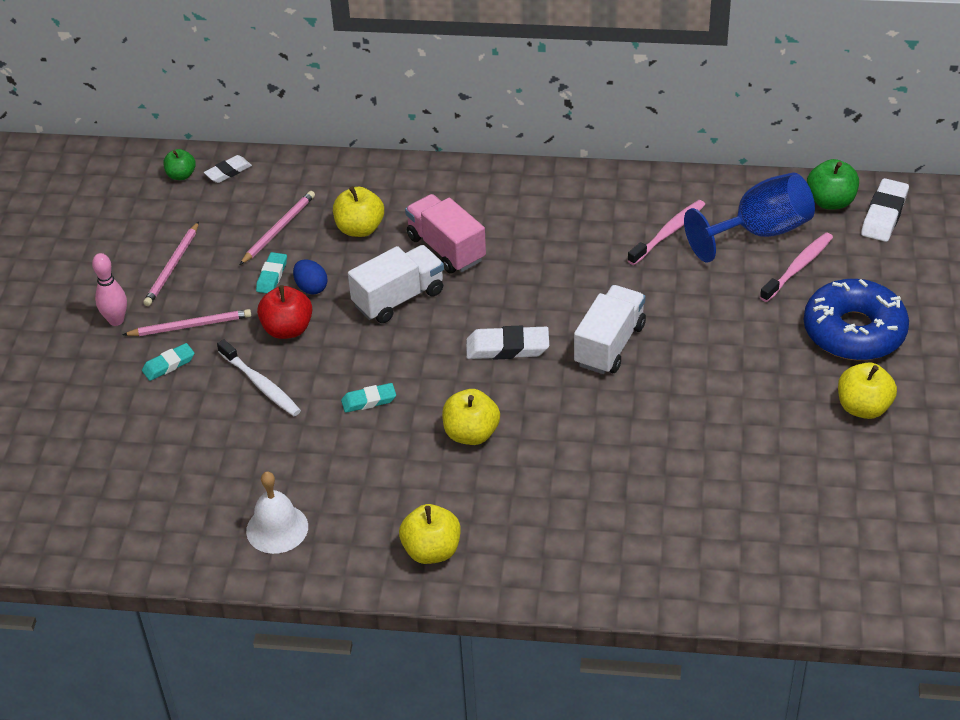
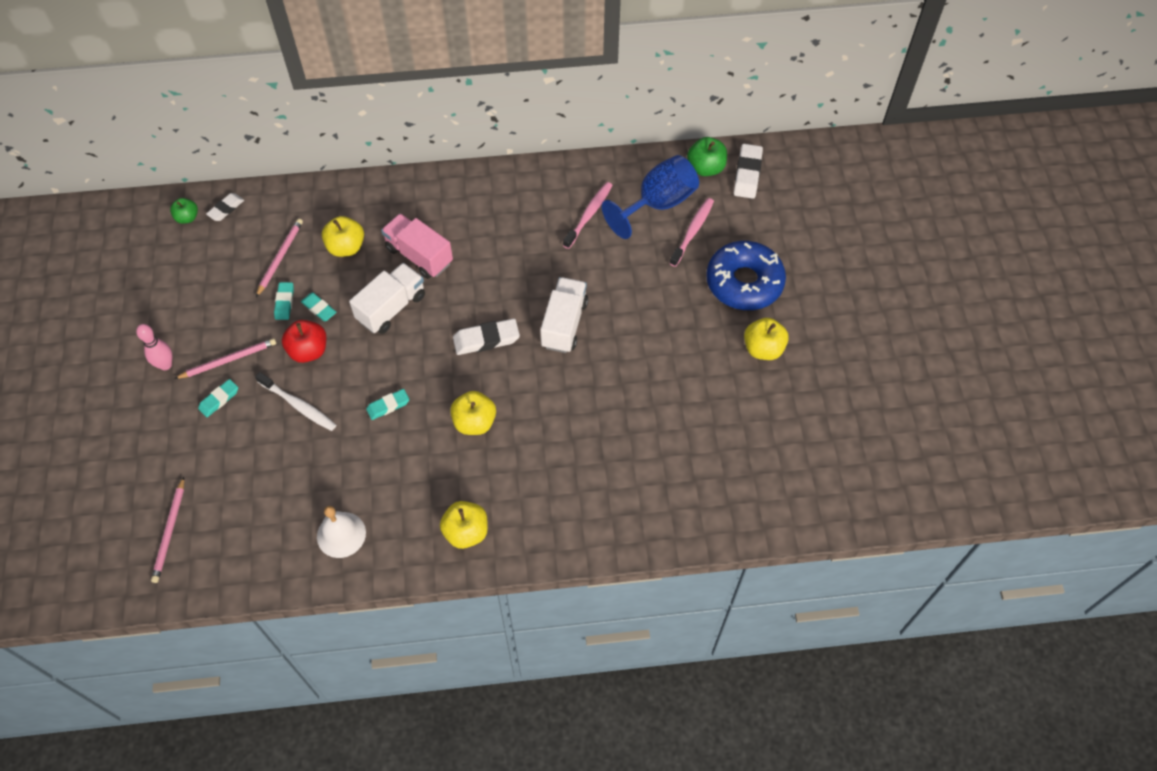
camera: 15 degrees left, 15 degrees up
pink pencil [143,222,199,306] -> pink pencil moved to [151,477,184,583]
blue egg [293,259,328,295] -> turquoise eraser [301,293,336,321]

